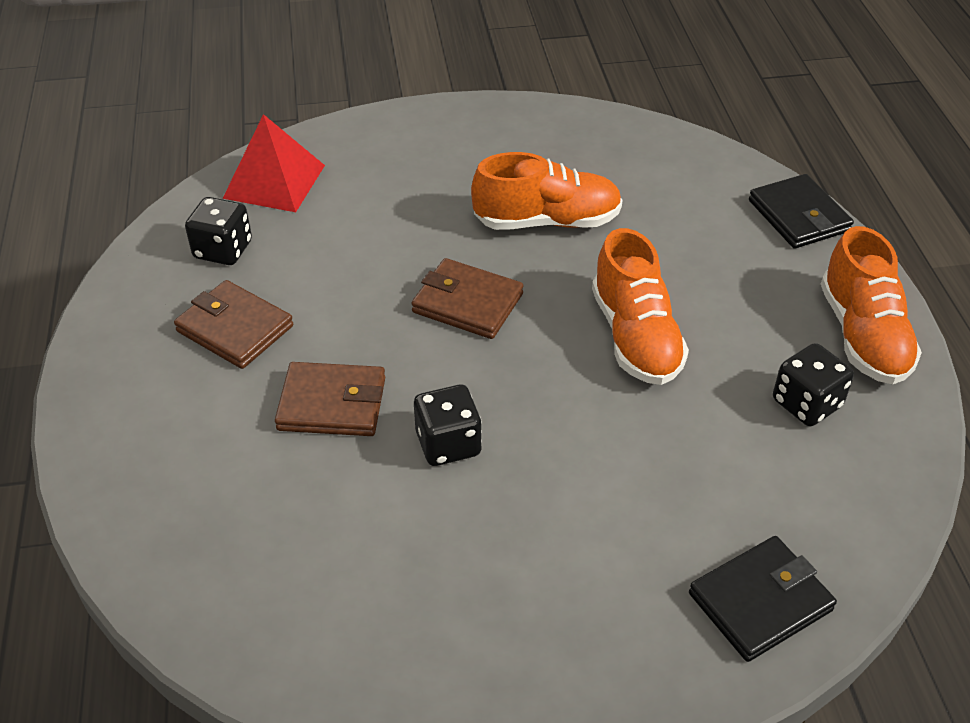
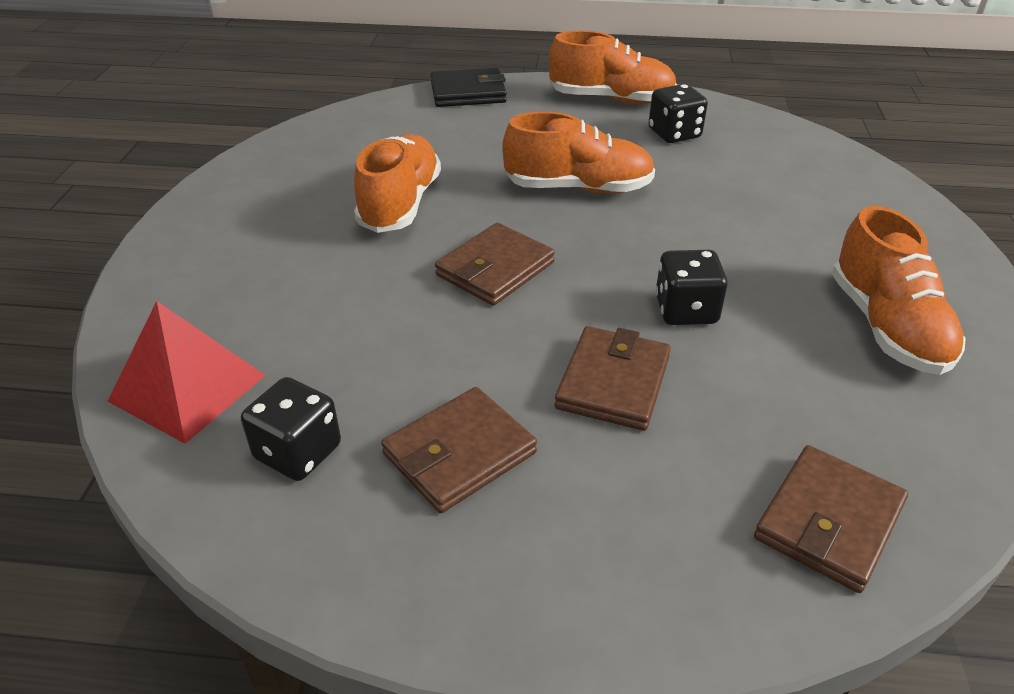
camera: 75 degrees left, 5 degrees down
black wallet [689,536,837,662] -> none
none -> brown wallet [754,445,908,593]
none -> orange shoe [832,206,965,375]

